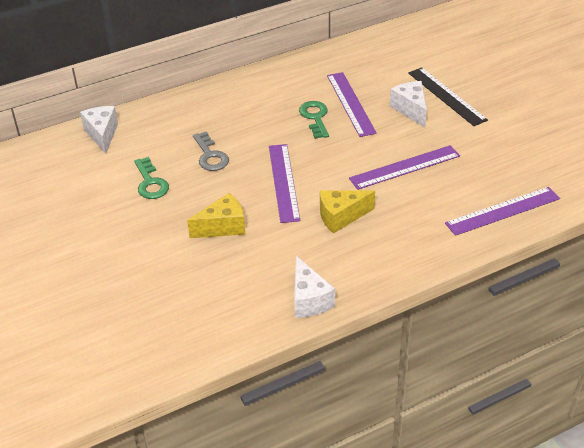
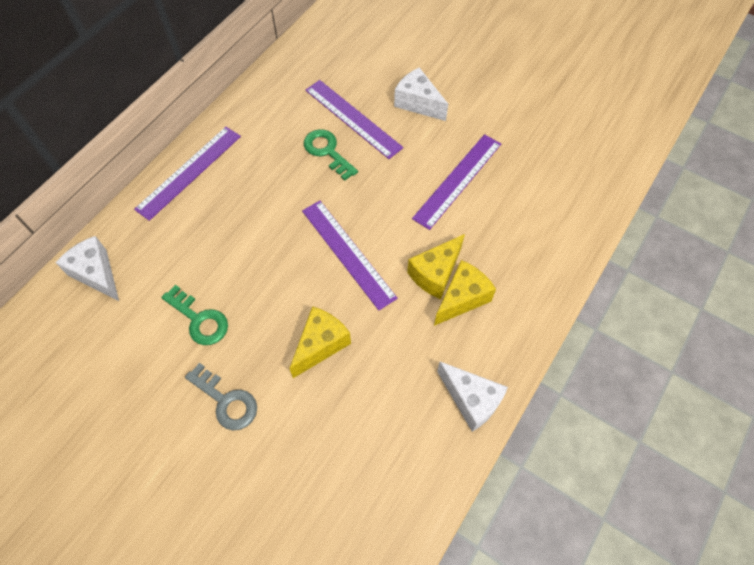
camera: 30 degrees left, 20 degrees up
grey key [193,131,229,171] -> grey key moved to [185,363,257,430]
black ruler [408,67,488,126] -> none
purple ruler [445,187,560,236] -> purple ruler moved to [134,127,241,221]
none -> yellow cheese [434,260,496,326]

